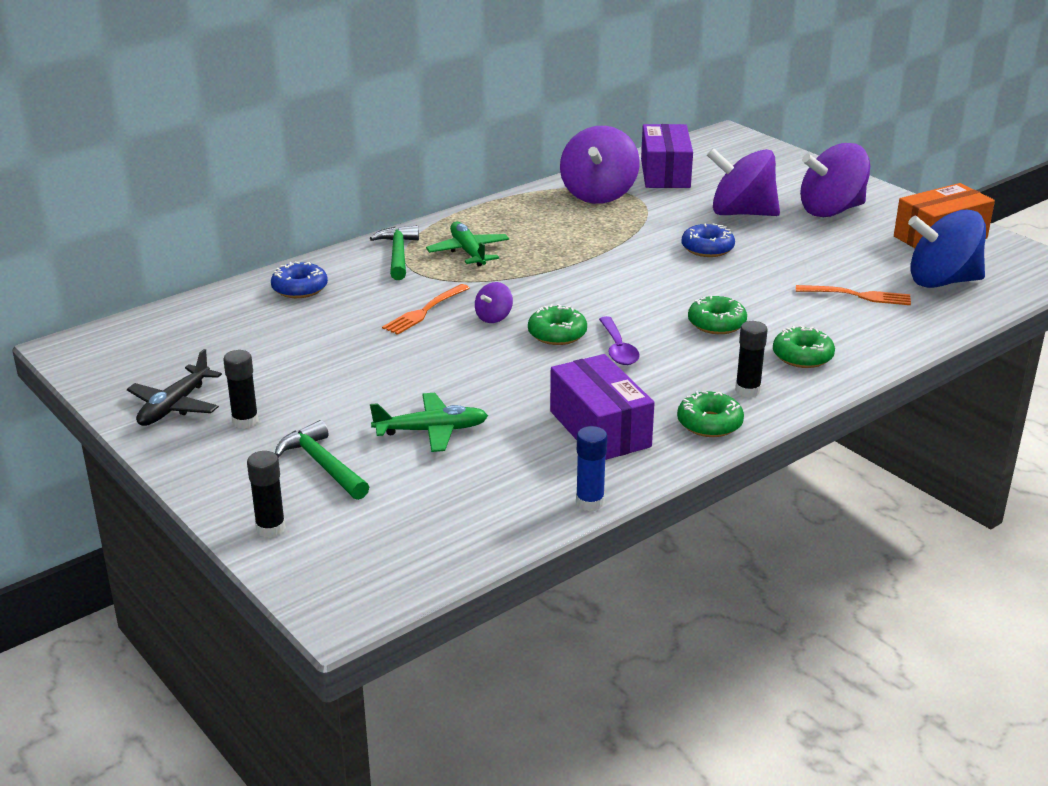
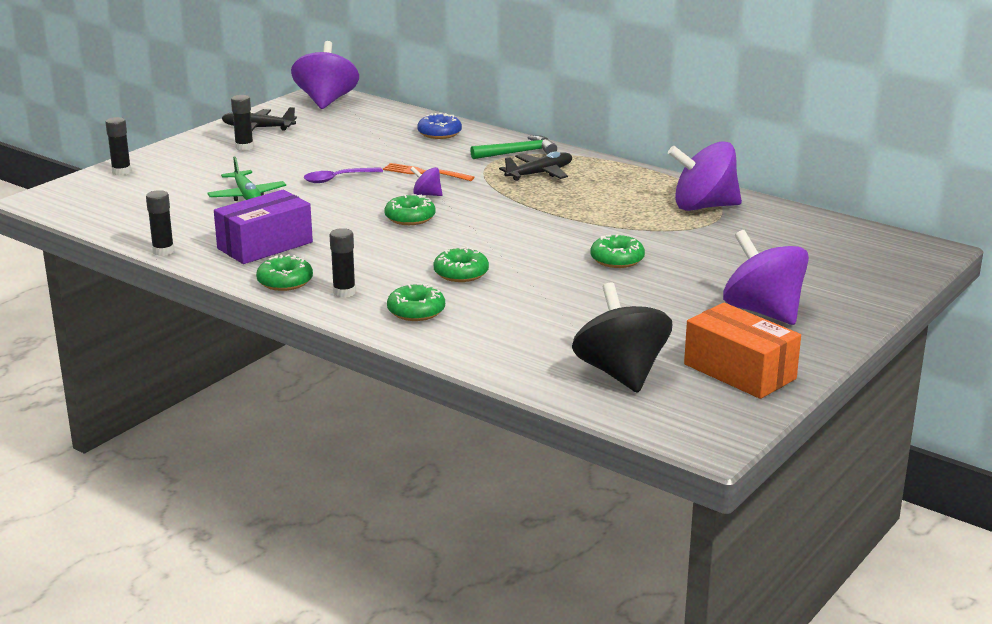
camera: 75 degrees right, 5 degrees down
green hammer [275,420,369,500] -> none
green plane [426,222,509,267] -> black plane [499,152,572,181]
blue glue stick [576,426,607,511] -> black glue stick [146,190,174,256]
purple spoon [599,316,640,365] -> purple spoon moved to [304,167,383,183]
purple box [641,124,693,188] -> none
blue donut [682,223,735,257] -> green donut [590,234,645,268]
purple spinning top [707,148,780,216] -> purple spinning top moved to [291,41,359,109]
orange fork [796,285,911,305] -> none
blue spinning top [908,210,986,288] -> black spinning top [572,282,673,393]

